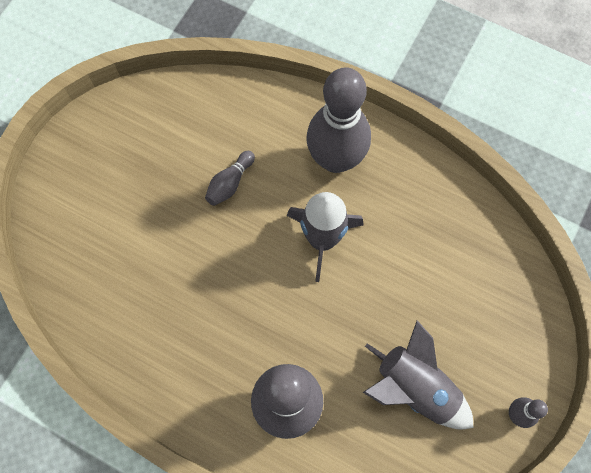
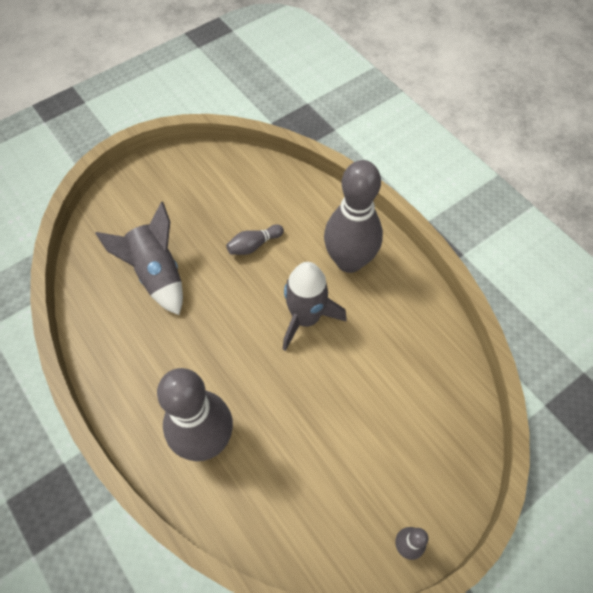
camera: 25 degrees right, 10 degrees down
grey rocket [363,320,473,429] -> grey rocket moved to [95,202,183,315]

